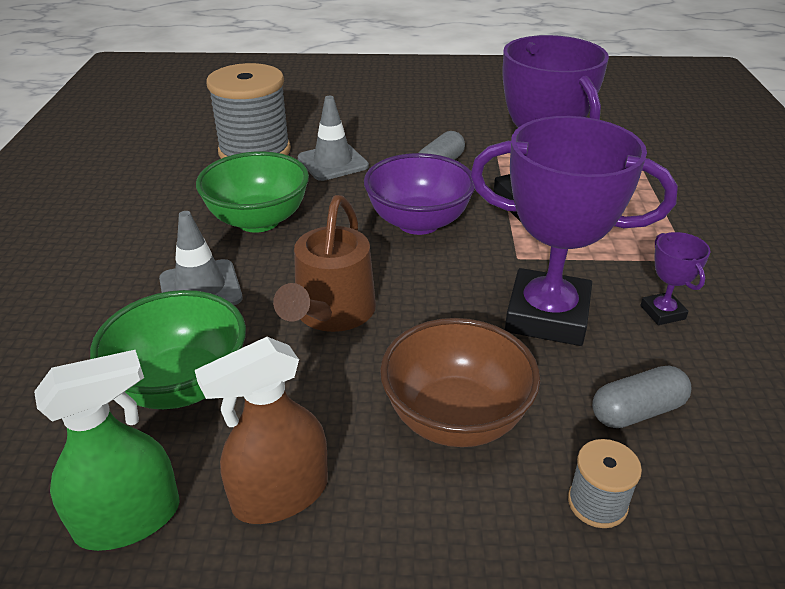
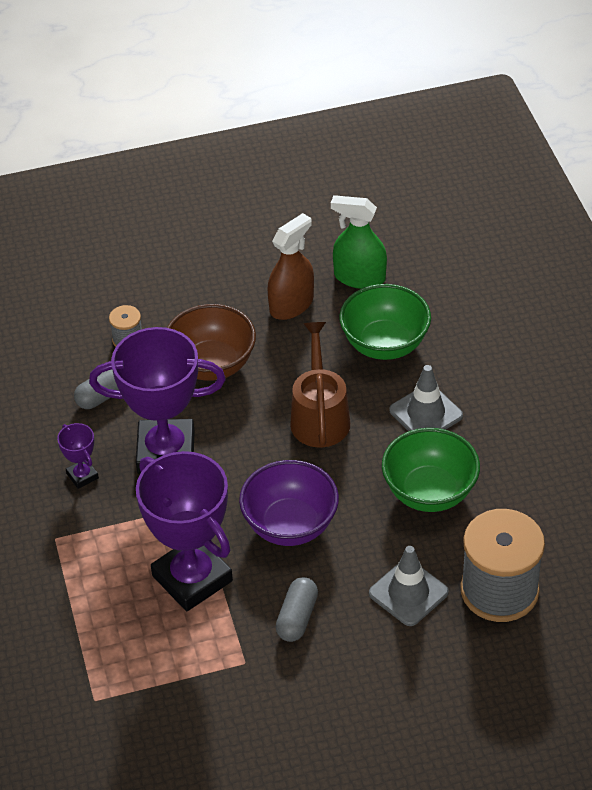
camera: 165 degrees right, 10 degrees up
green spray bottle [34,350,180,551] -> green spray bottle turned 60 degrees clockwise [331,195,387,289]

